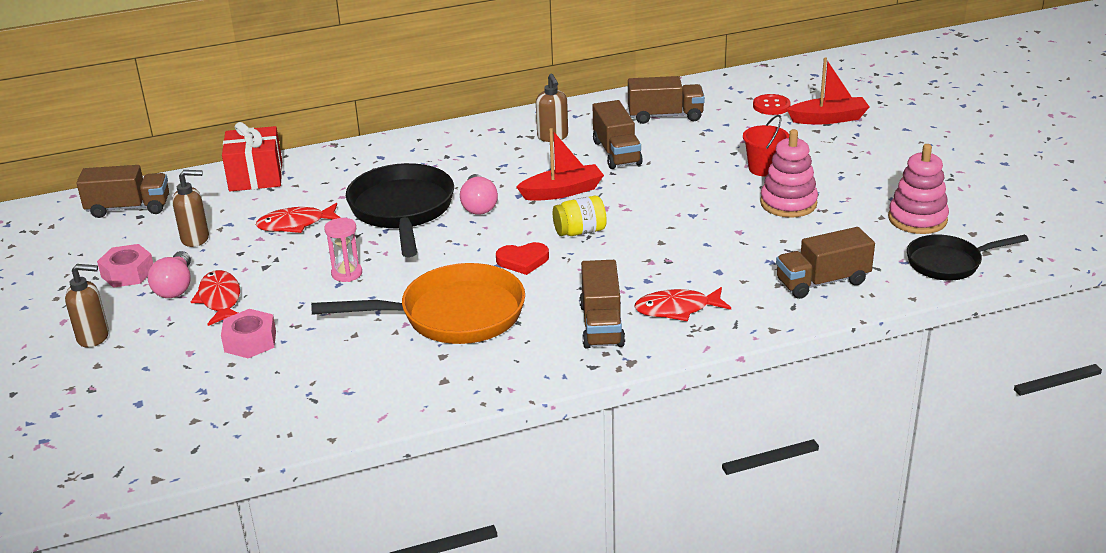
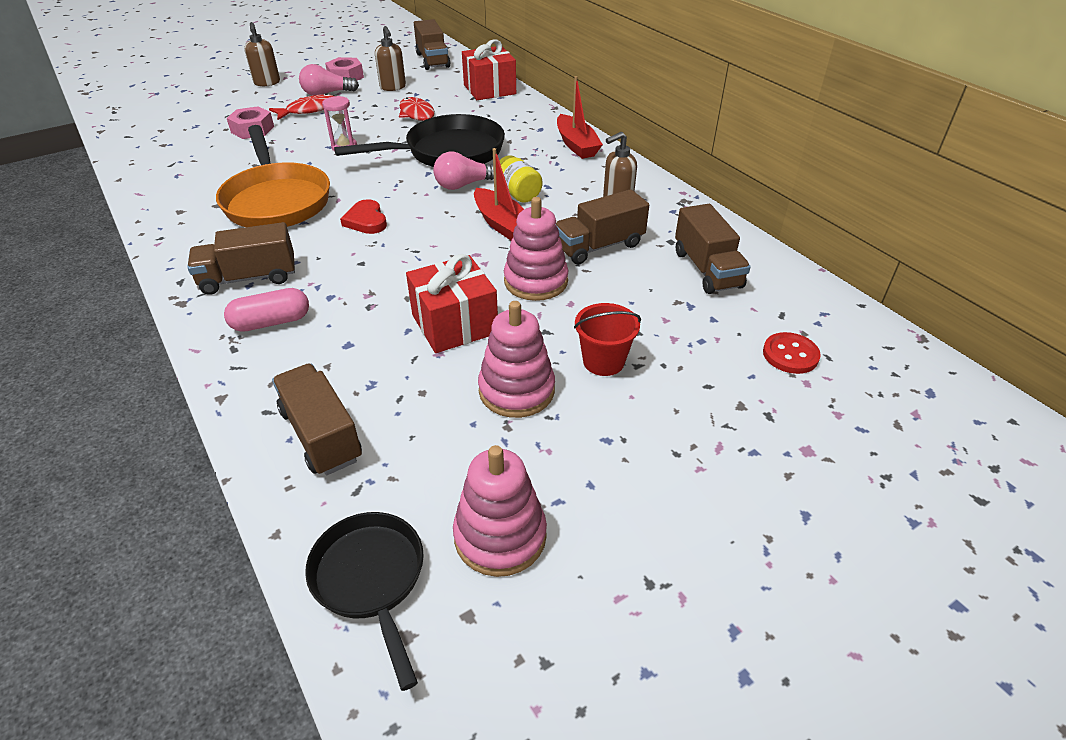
camera: 75 degrees right, 10 degrees up
yellow jar [553,196,607,236] -> yellow jar moved to [499,155,543,203]
red fish [634,287,731,321] -> pink capsule [224,288,309,332]
red boat [787,57,869,124] -> red boat moved to [557,76,603,159]
none -> red gift [406,254,498,353]
none -> pink stacking toy [504,197,568,301]

